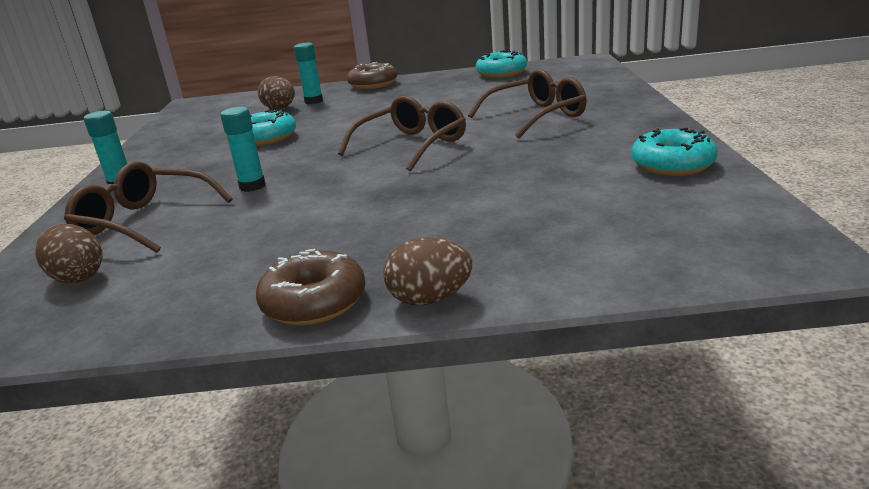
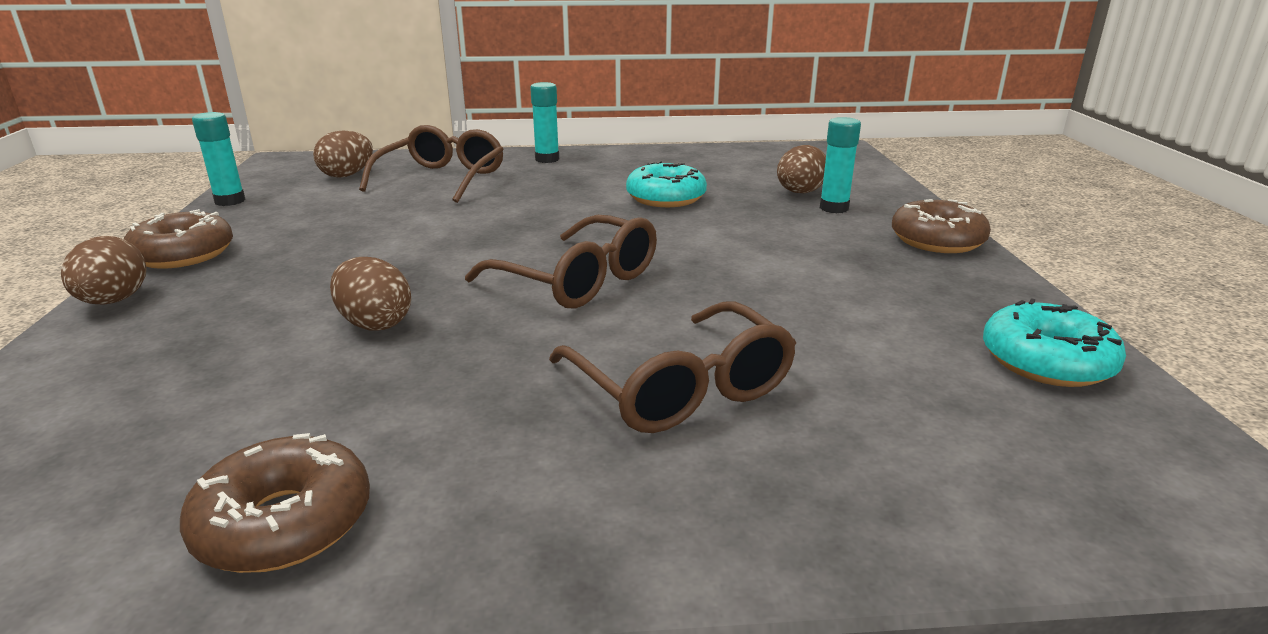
camera: 85 degrees right, 0 degrees up
turquoise glue stick [220,107,266,192] -> turquoise glue stick moved to [192,112,246,206]
turquoise donut [631,127,718,176] -> brown donut [180,433,370,573]
none -> brown egg [330,257,411,331]

